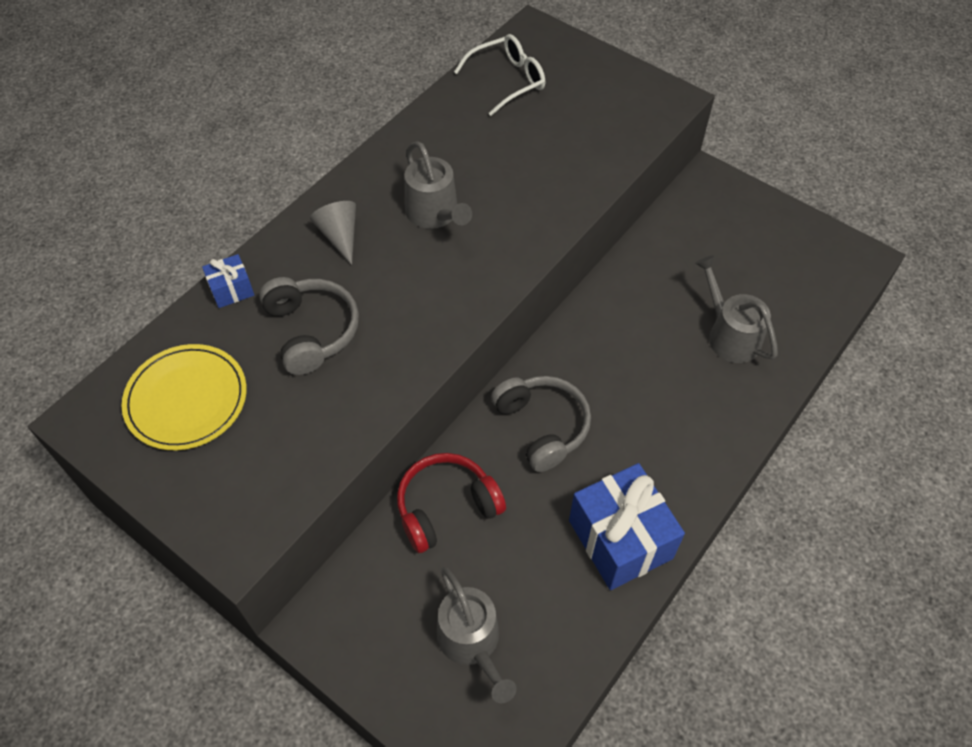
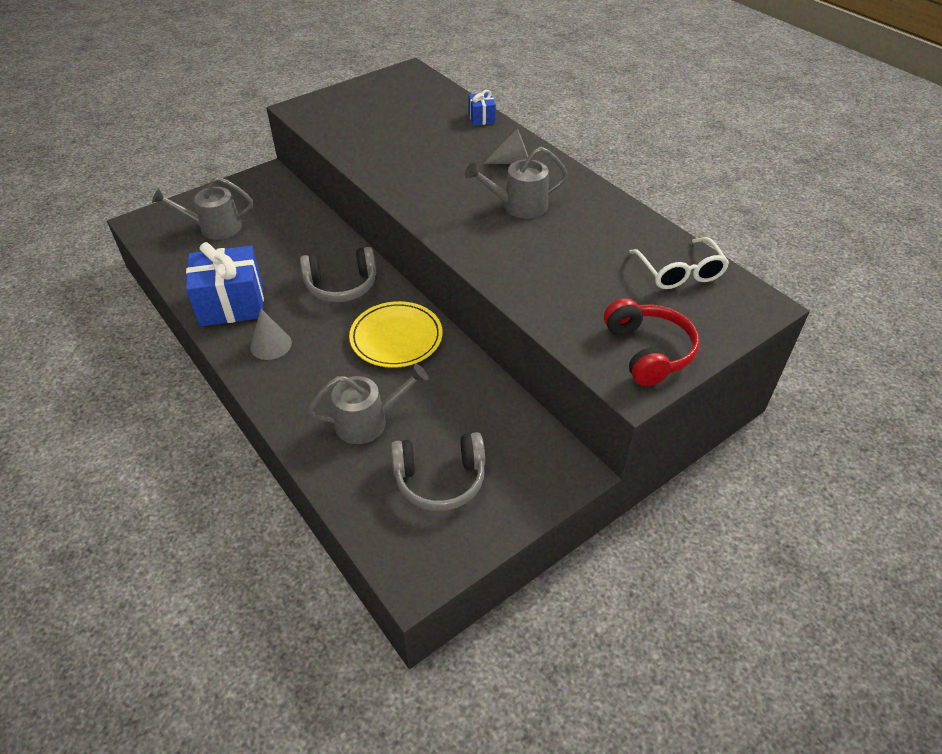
camera: 105 degrees right, 10 degrees down
yellow plate [121,344,247,450] -> yellow plate moved to [349,301,443,368]
grey headphones [259,277,359,375] -> grey headphones moved to [391,432,485,511]
red headphones [397,453,506,553] -> red headphones moved to [604,298,700,386]
none -> grey cone [250,309,292,360]

